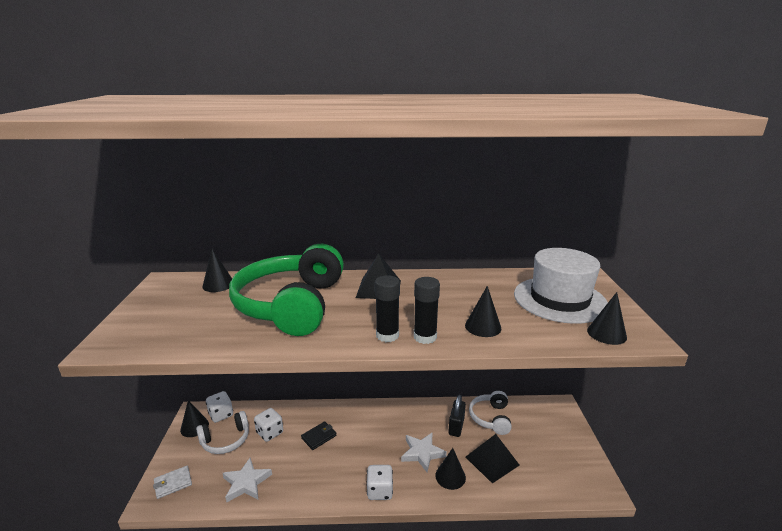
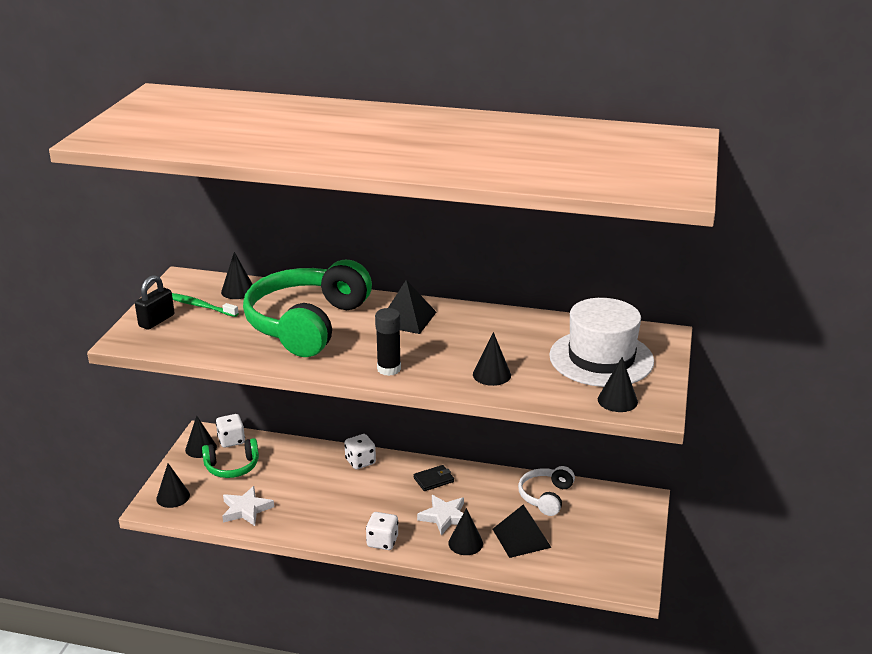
camera: 15 degrees right, 5 degrees up
white wallet [153,466,192,499] -> black cone [156,463,190,508]
white headphones [196,411,249,454] -> green headphones [202,438,259,478]
white dice [254,408,283,442] -> white dice moved to [344,434,376,469]
black wallet [301,421,336,450] -> black wallet moved to [414,465,454,491]
black glue stick [414,277,440,344] -> none
black padlock [448,395,466,437] -> black padlock moved to [135,275,174,330]
none -> green toothbrush [172,293,239,317]

